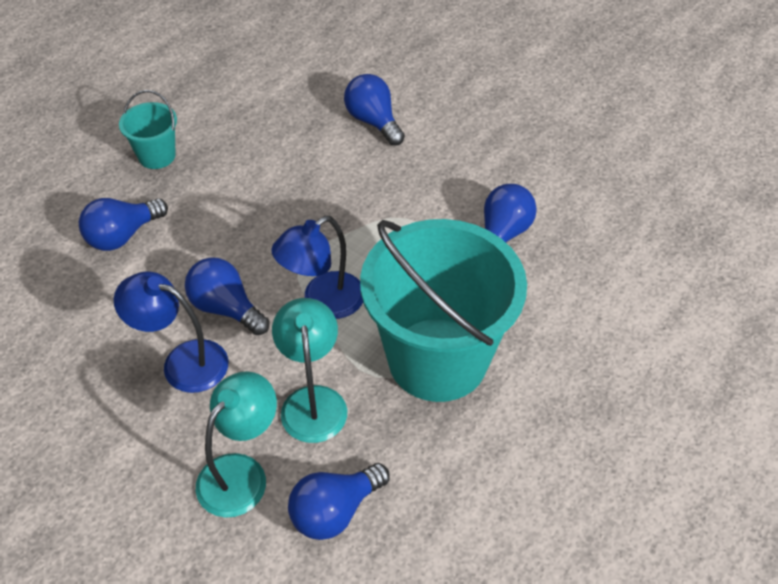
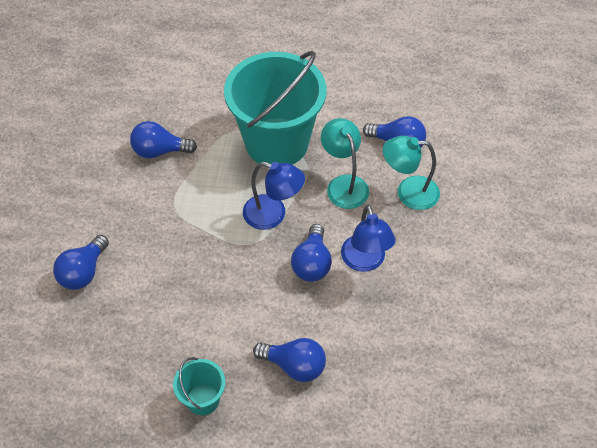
camera: 120 degrees left, 5 degrees up
turquoise lamp [272,298,347,443] -> turquoise lamp turned 105 degrees clockwise [321,118,369,209]

